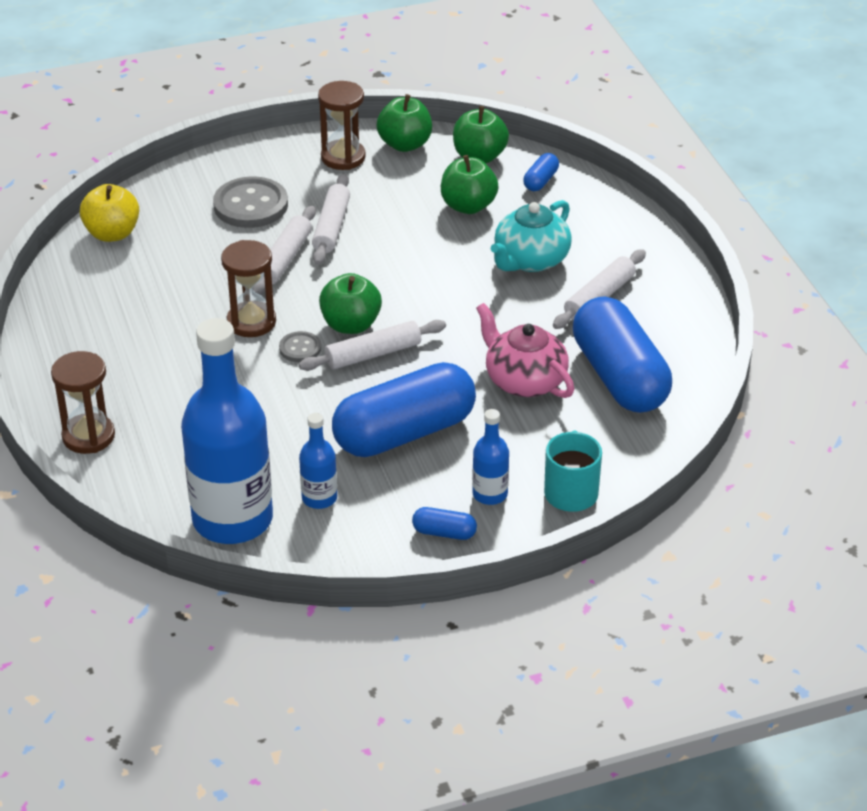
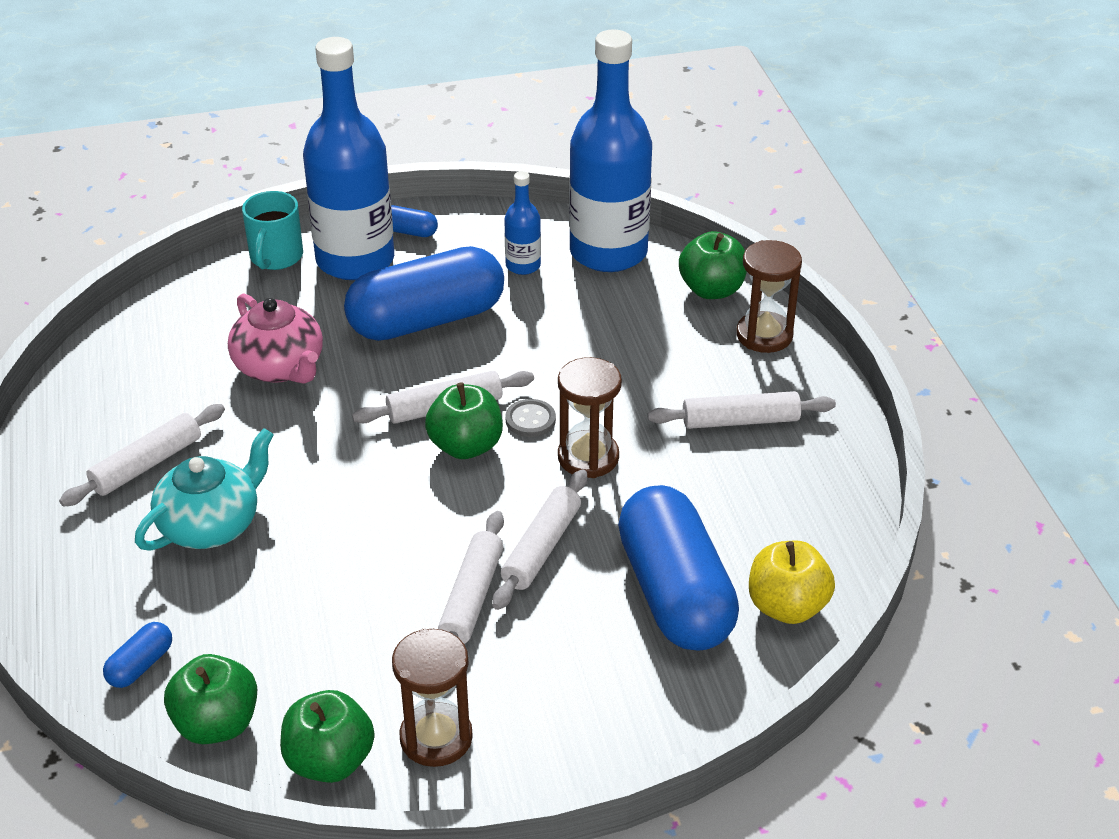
camera: 175 degrees left, 0 degrees up
grey button [213,176,288,228] -> none
green apple [441,155,499,214] -> green apple moved to [679,231,747,299]
blue bottle [472,409,509,505] -> blue bottle [303,37,394,280], size x2.25
blue capsule [573,296,672,413] -> blue capsule moved to [618,485,739,651]
none -> white rolling pin [648,391,836,429]

